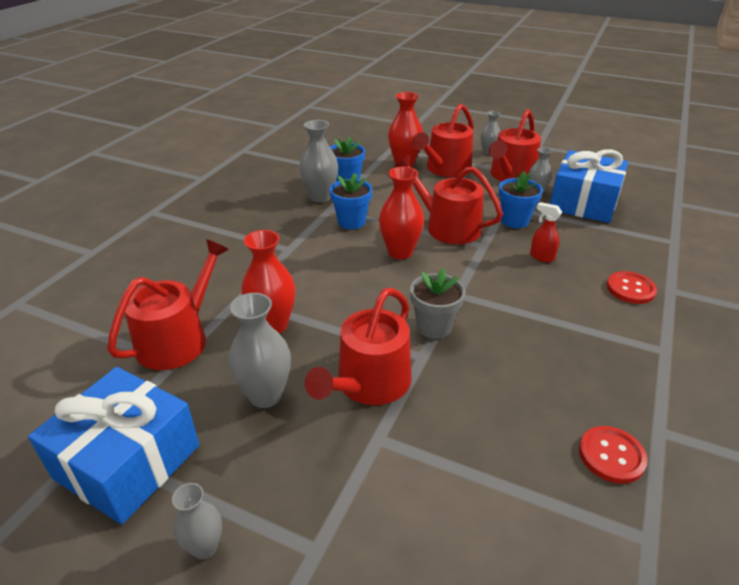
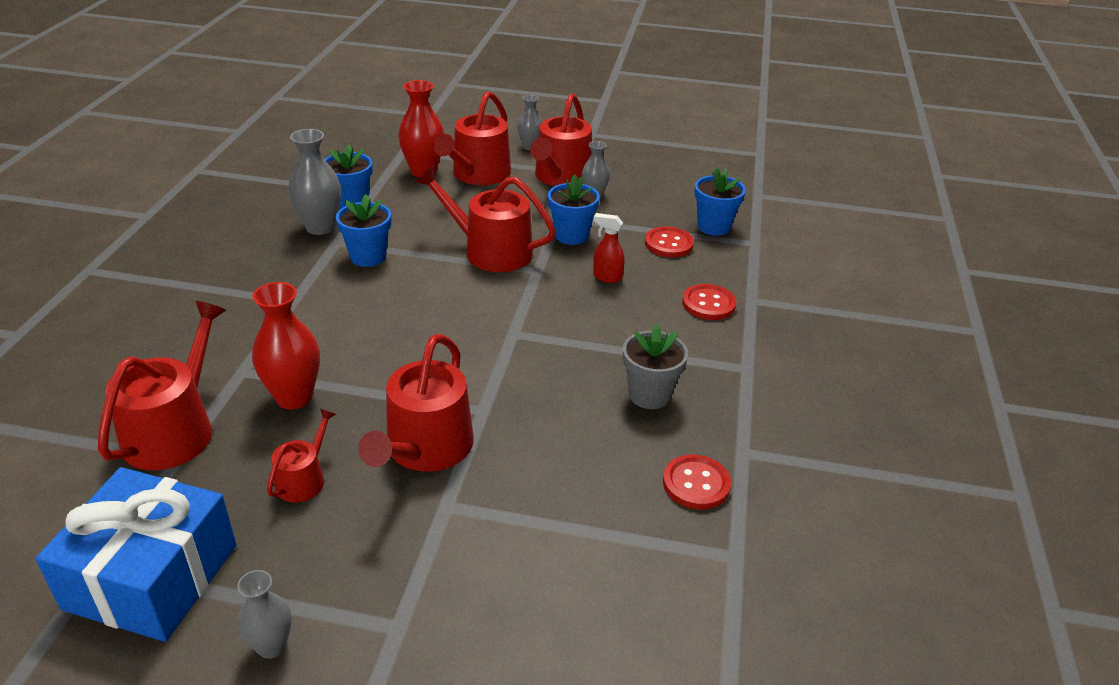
camera: 15 degrees left, 0 degrees up
grey vase [229,293,291,408] -> red watering can [267,409,336,503]
red vase [379,167,424,259] -> none
grey flower pot [410,268,465,339] -> grey flower pot moved to [623,324,688,409]
blue gift [550,149,628,223] -> none
none -> red button [645,227,694,258]
none -> blue flower pot [694,167,746,236]

